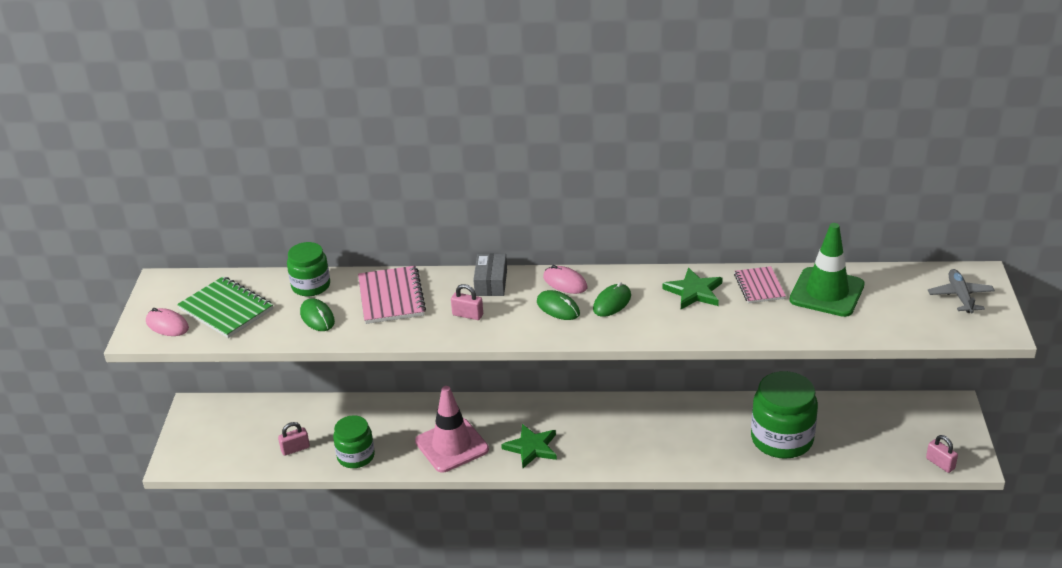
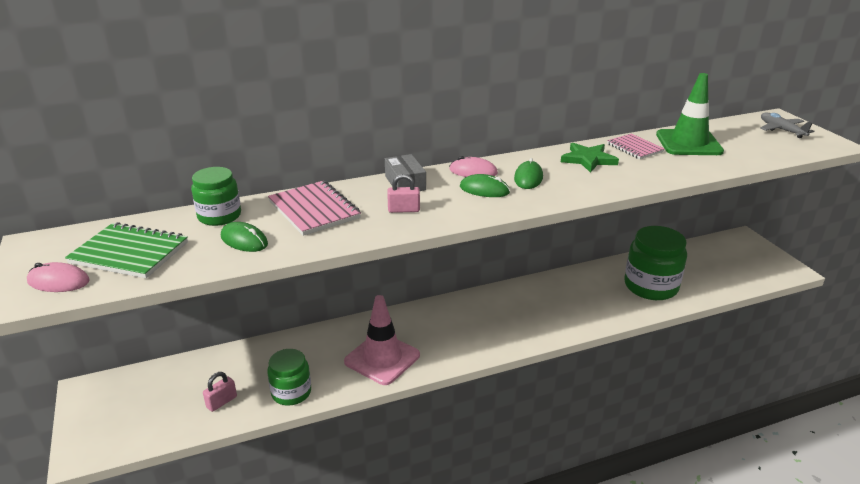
camera: 25 degrees left, 5 degrees down
green star [501,424,557,468] -> none
pink padlock [926,435,958,473] -> none

